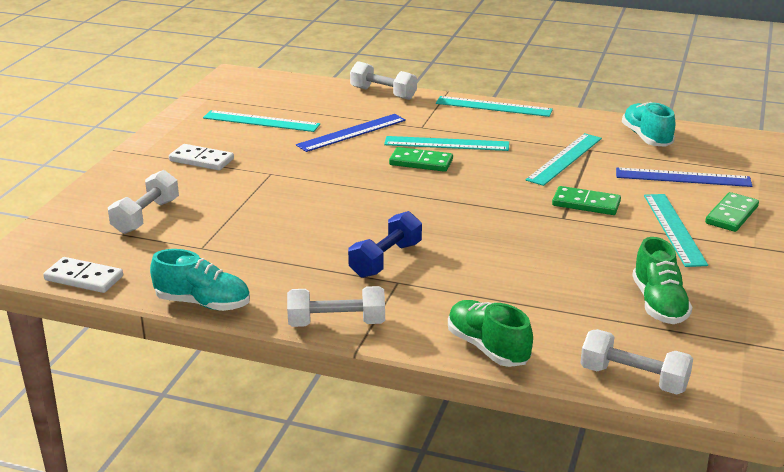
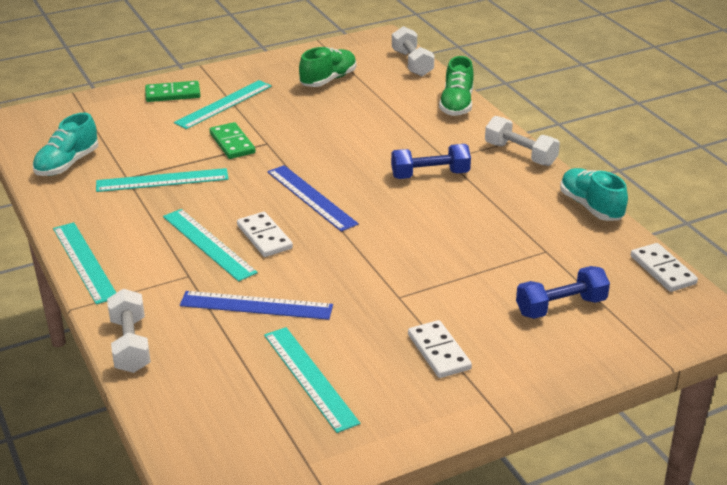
camera: 135 degrees left, 5 degrees up
white dumbbell [108,170,179,234] -> blue dumbbell [516,266,610,319]
green domino [389,147,453,172] -> white domino [237,212,293,257]
blue ruler [616,168,752,187] -> blue ruler moved to [267,165,359,232]

